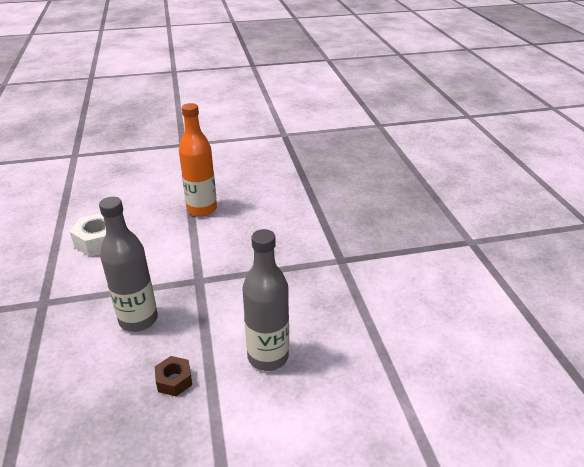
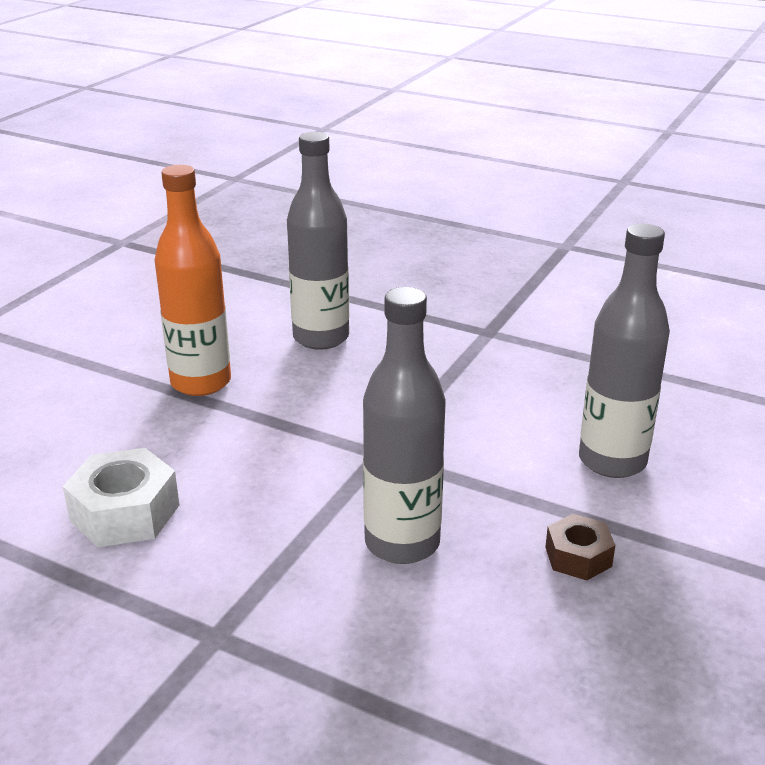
camera: 50 degrees left, 5 degrees down
none -> grey bottle [287,132,349,350]

